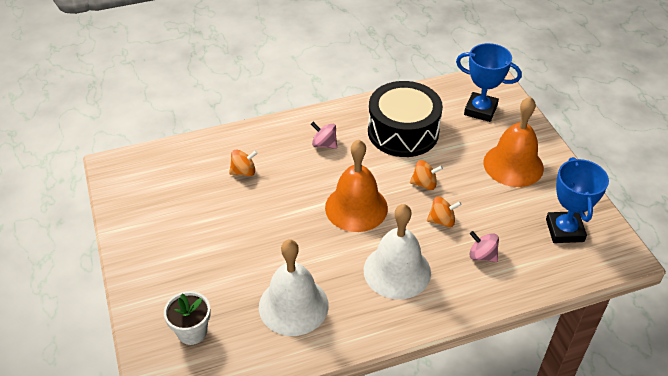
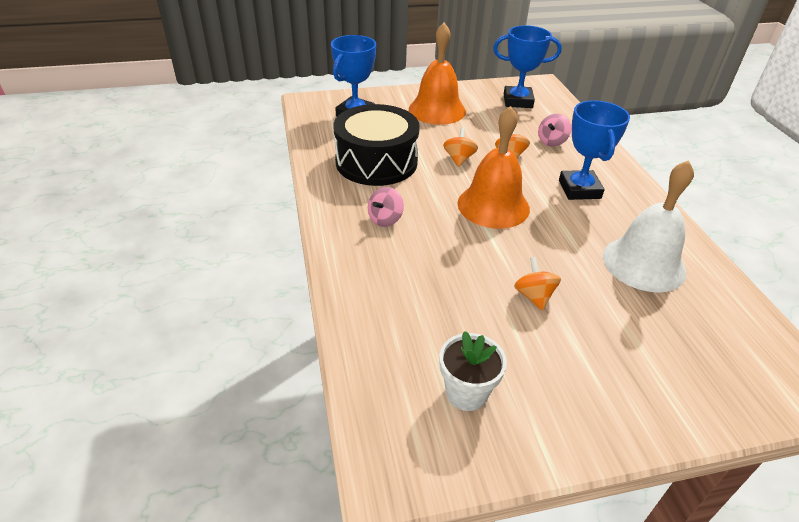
camera: 85 degrees left, 5 degrees down
white flower pot [164,291,211,345] -> white flower pot moved to [439,331,507,411]
orange spinning top [229,150,258,176] -> orange spinning top moved to [514,257,561,311]
white bell [364,204,431,299] -> blue trophy [559,100,630,200]

